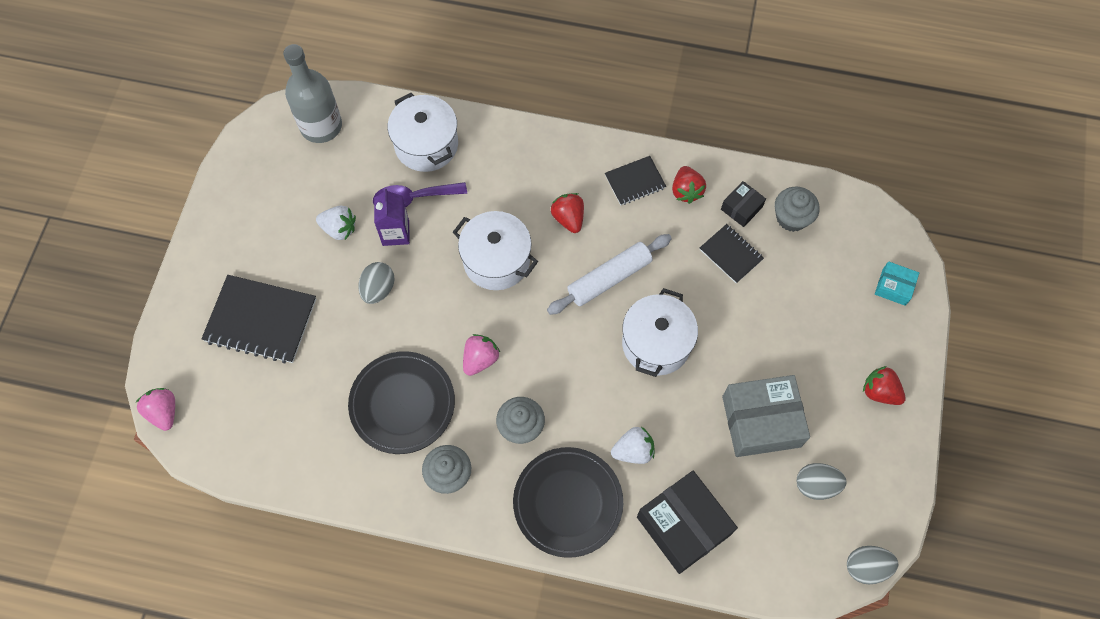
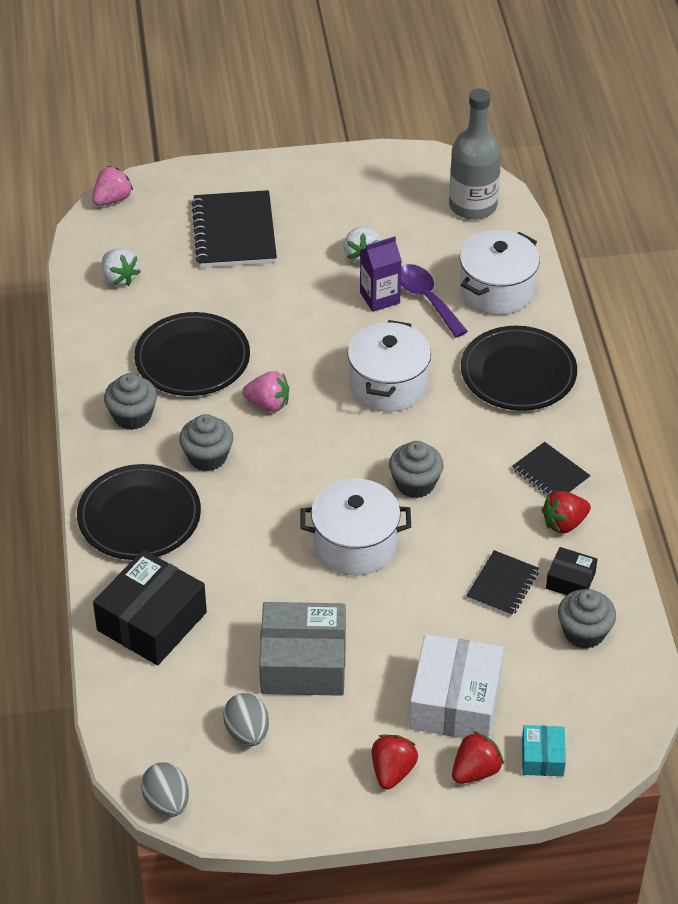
camera: 70 degrees right, 20 degrees down
grey egg [358,262,395,304] -> none
white rolling pin [547,234,672,315] -> grey cupcake [389,441,444,498]
red strawberry [551,193,584,233] -> red strawberry moved to [452,731,504,784]
white strawberry [611,427,655,464] -> white strawberry moved to [102,249,141,286]
grey box [722,375,810,457] -> grey box turned 60 degrees counterclockwise [259,602,346,696]
none -> white box [409,634,504,738]
none -> black plate [461,326,577,411]

